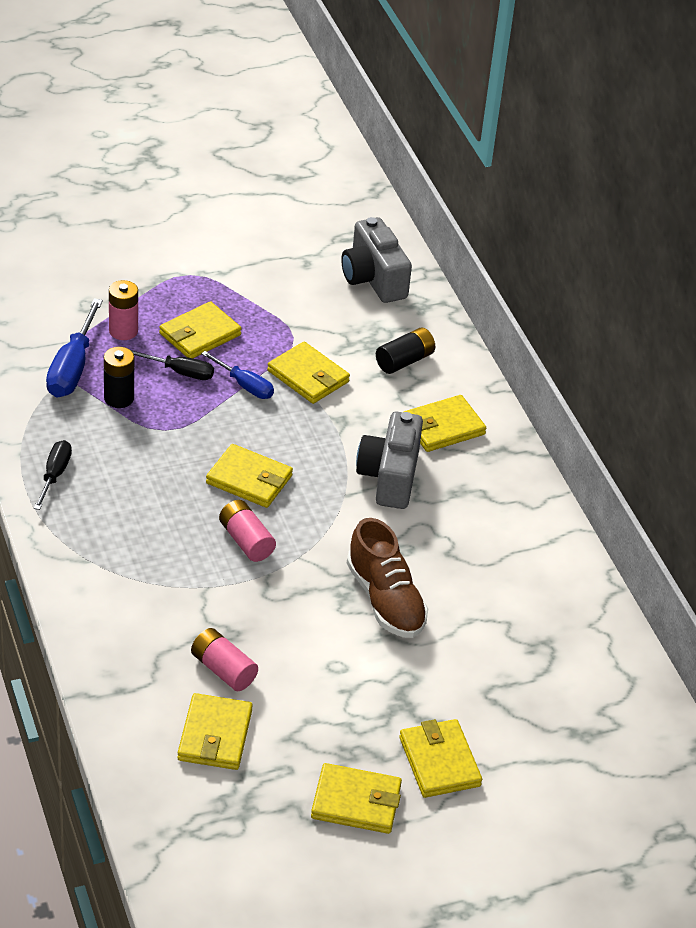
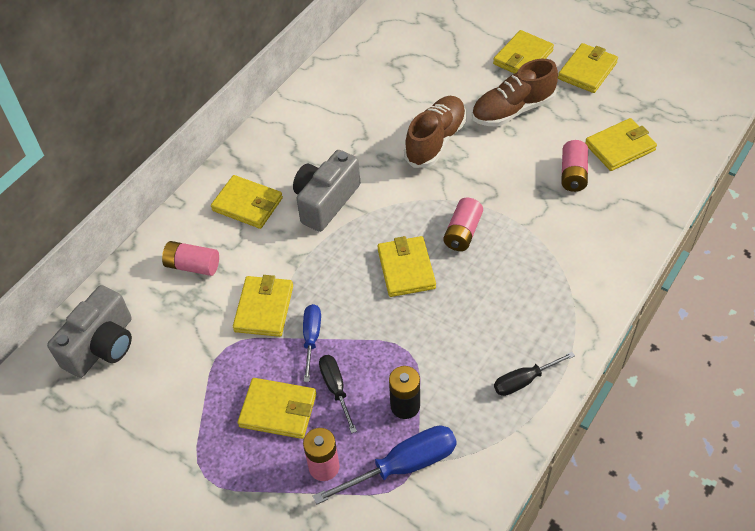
camera: 120 degrees left, 10 degrees up
yellow wallet [311,763,402,834] -> yellow wallet turned 60 degrees clockwise [558,43,618,93]
grey camera [356,412,423,509] -> grey camera turned 150 degrees clockwise [293,150,360,232]
black battery [376,327,435,374] -> pink battery [162,241,219,276]
none -> brown shoe [472,59,558,126]

